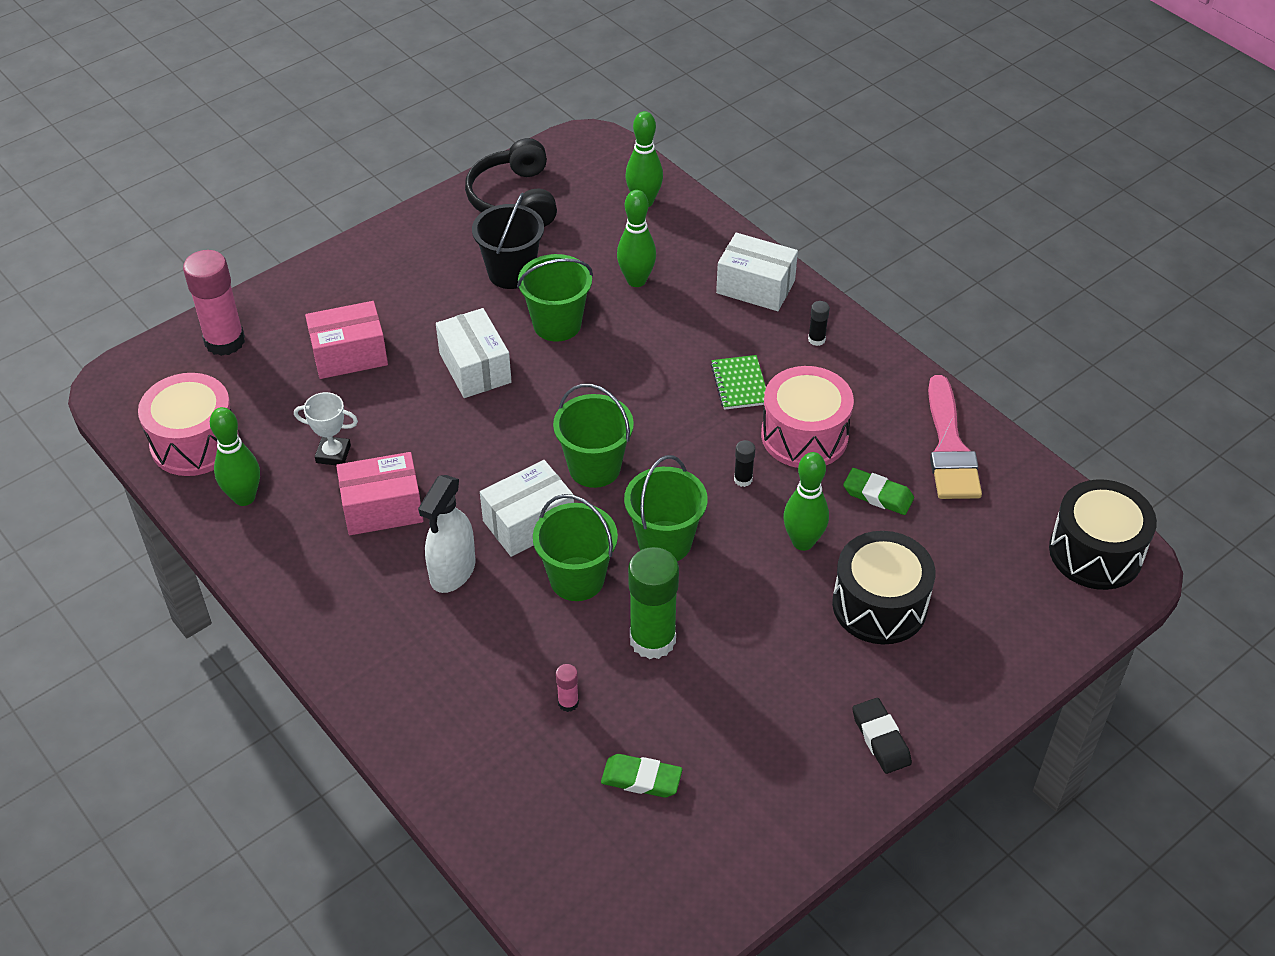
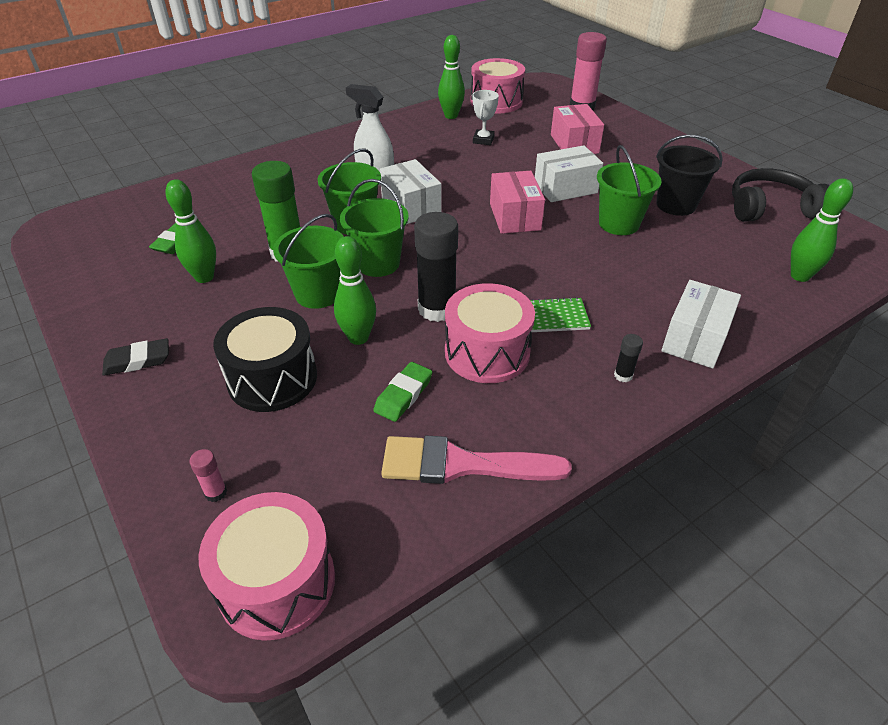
camera: 95 degrees right, 5 degrees down
pink box [336,452,423,535] -> pink box moved to [490,171,545,234]
green bucket [553,384,634,488] -> green bucket moved to [273,214,344,309]
pink glue stick [556,664,579,712] -> pink glue stick moved to [190,449,227,502]
green bowling pin [617,190,656,287] -> green bowling pin moved to [166,179,216,283]
black glue stick [734,440,755,487] -> black glue stick [414,212,458,322], size x2.30
black drum [1049,479,1157,590] -> pink drum [199,492,335,641]

